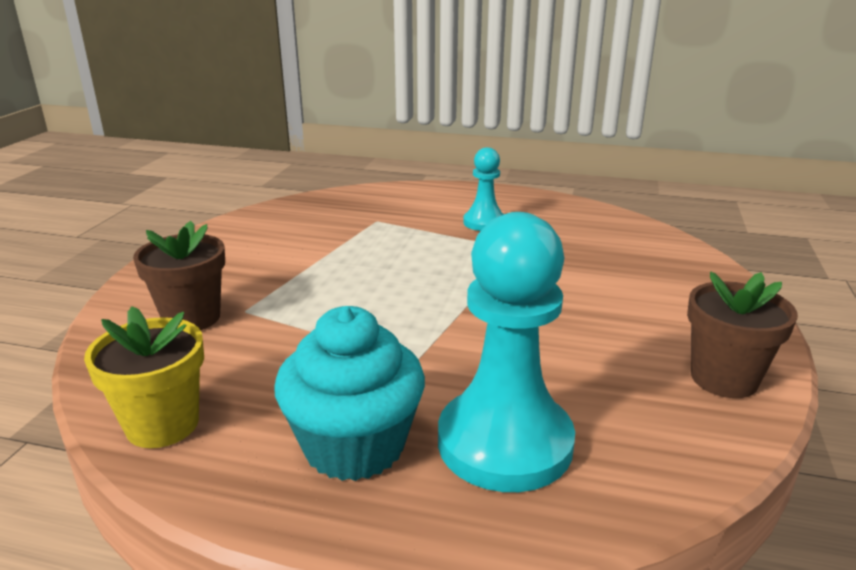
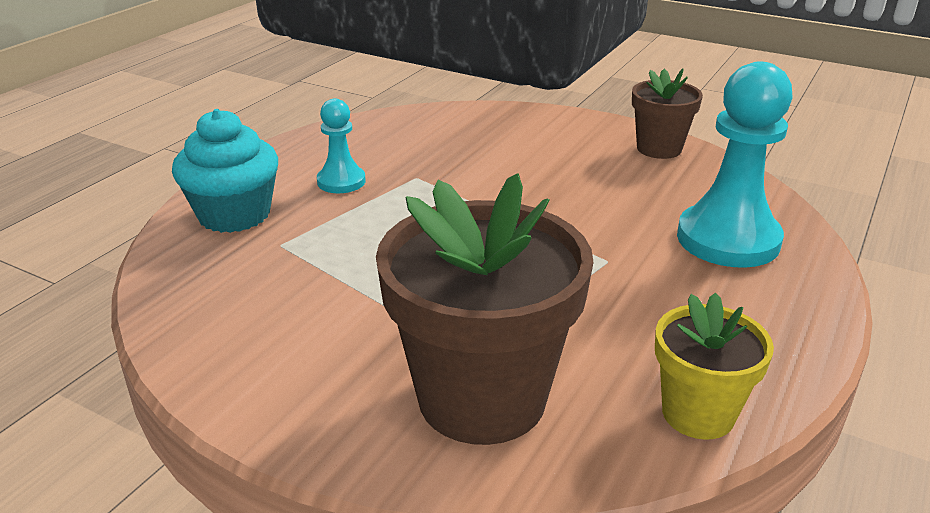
camera: 75 degrees left, 5 degrees up
brown flower pot [133,221,225,330] -> brown flower pot [376,174,594,445], size x1.83
turquoise cupcake [274,306,425,481] -> turquoise cupcake moved to [172,109,278,233]

